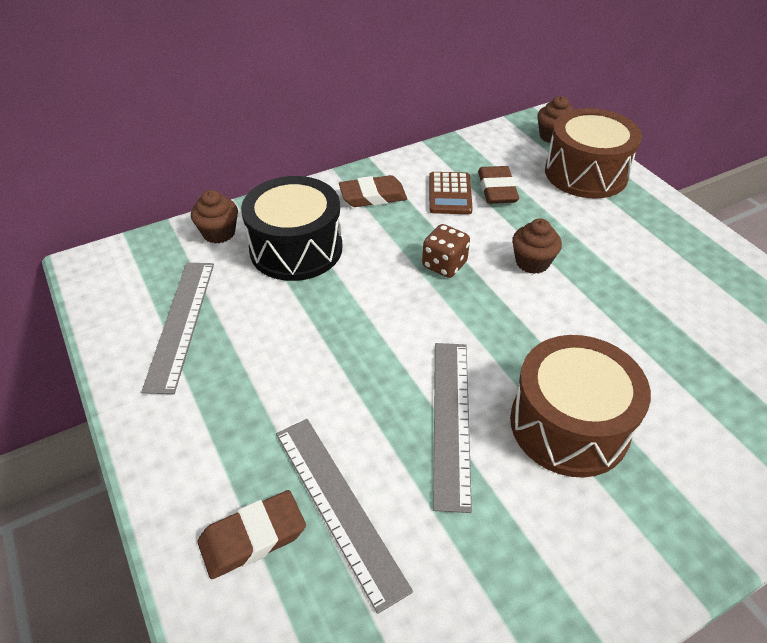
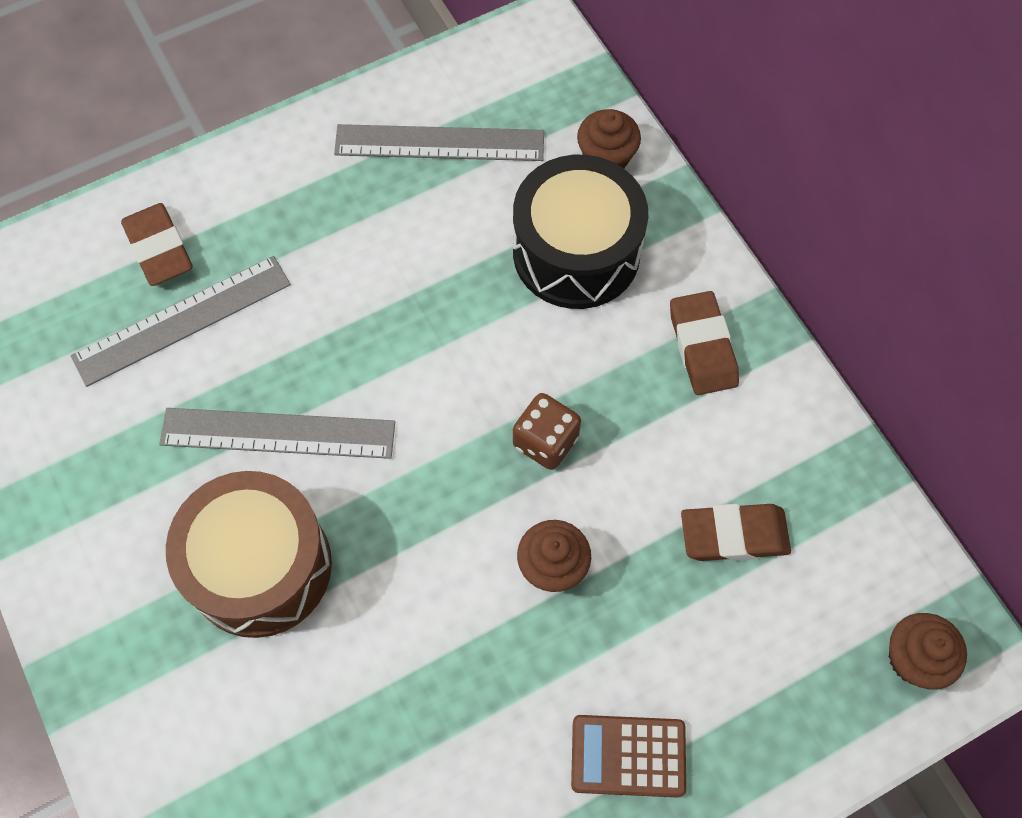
camera: 90 degrees right, 20 degrees up
brown calculator [429,172,473,214] -> brown calculator moved to [571,715,686,798]
brown drum [545,108,642,199] -> none

